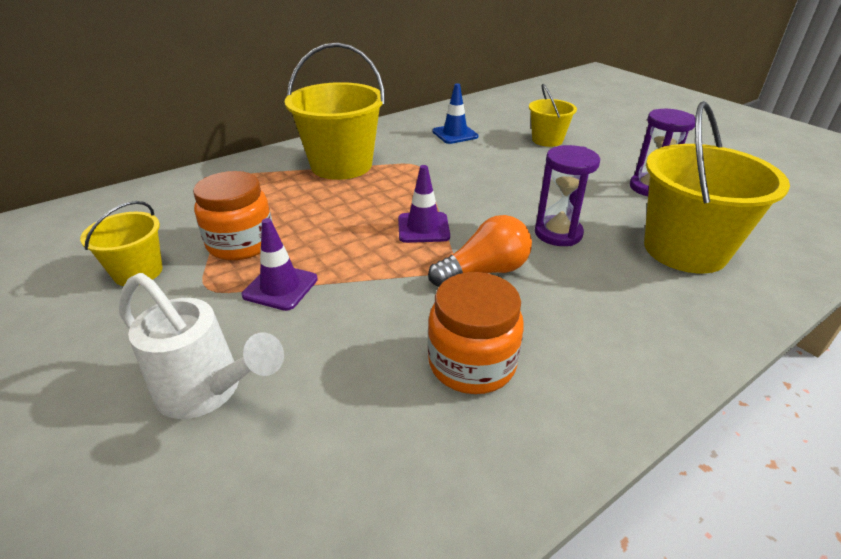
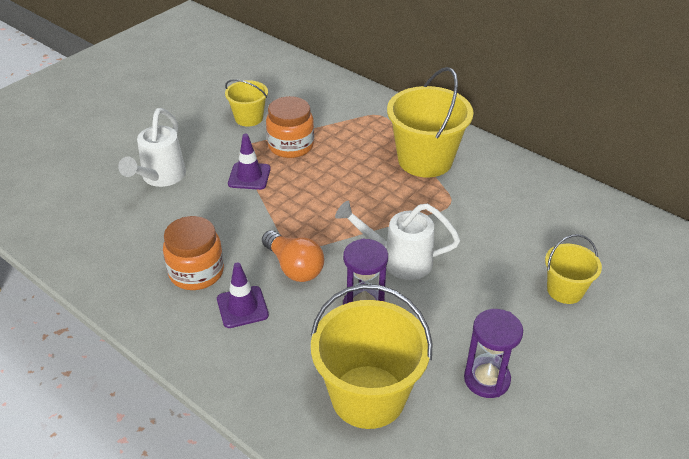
camera: 75 degrees right, 5 degrees up
purple traffic cone [398,165,450,243] -> purple traffic cone moved to [217,262,269,328]
blue traffic cone [432,83,478,144] -> none
none -> white watering can [335,201,460,280]

